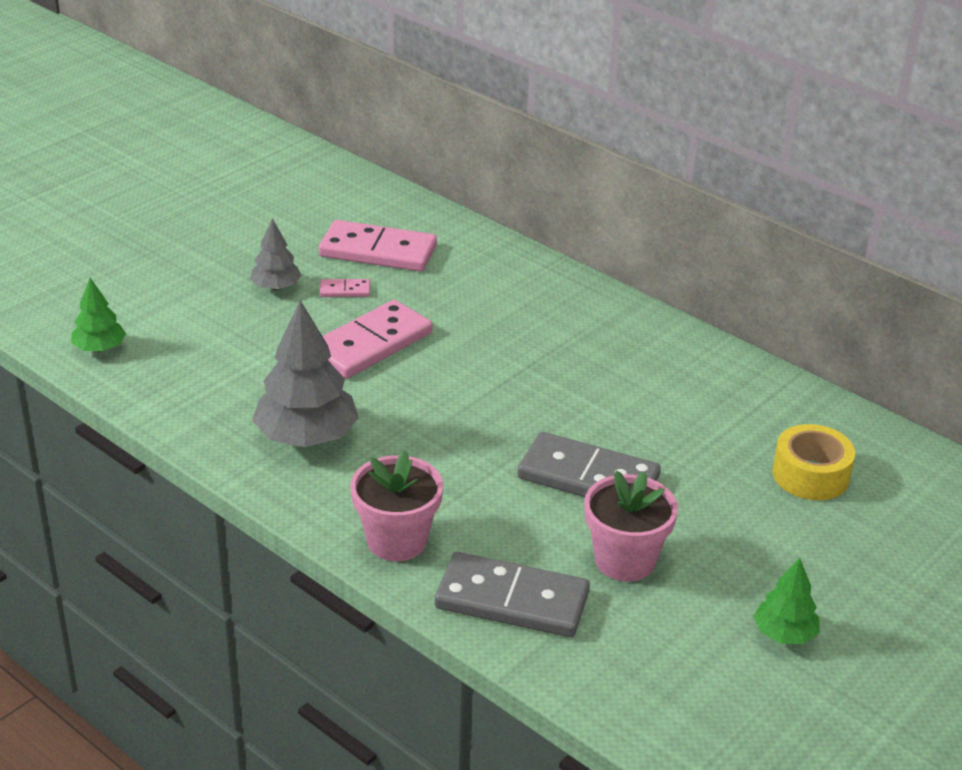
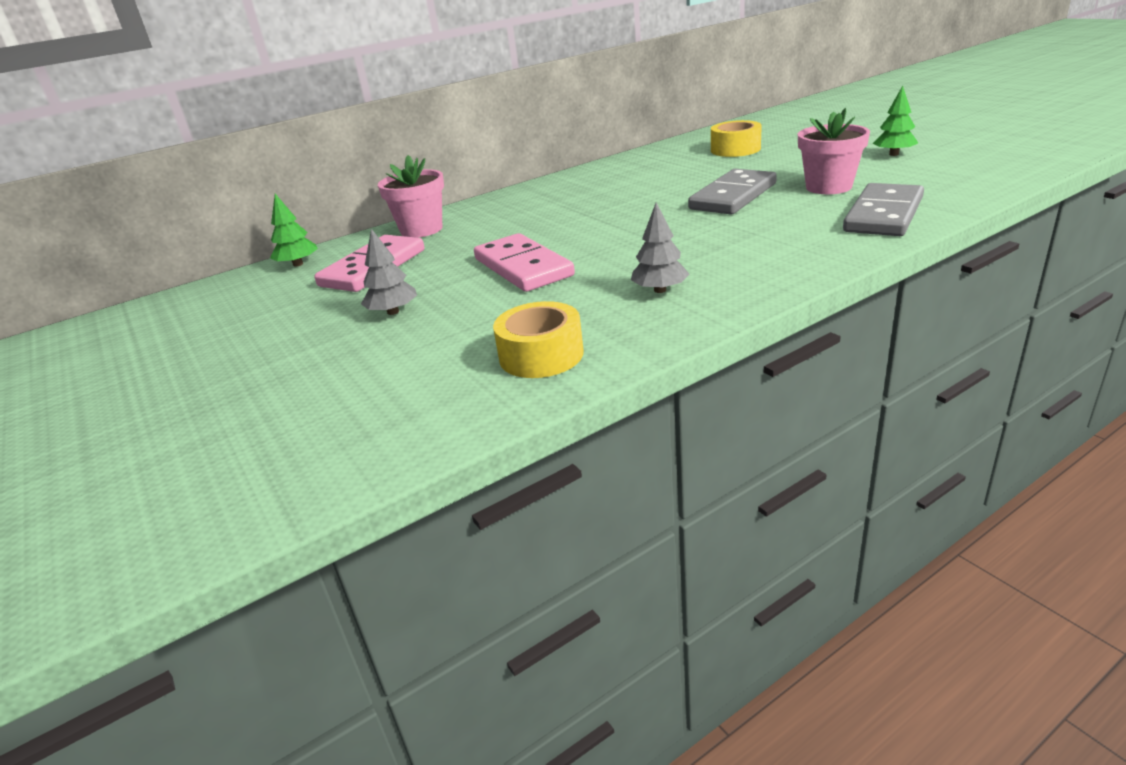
camera: 70 degrees left, 5 degrees down
green tree [71,278,126,352] -> green tree moved to [270,194,318,267]
grey tree [252,300,359,447] -> grey tree [631,203,689,293], size x0.55
pink domino [320,279,370,297] -> none
pink flower pot [350,450,443,561] -> pink flower pot moved to [378,155,444,238]
none -> yellow tape [493,301,584,378]

